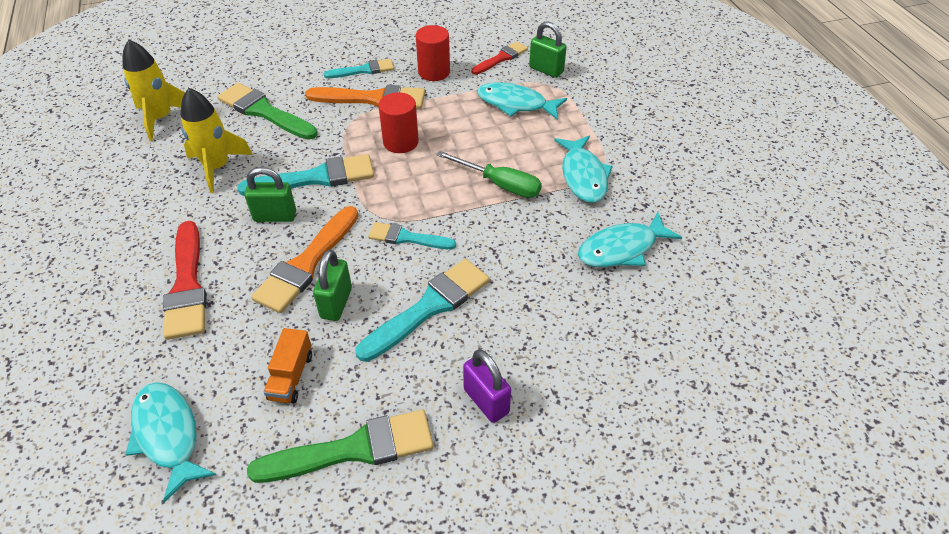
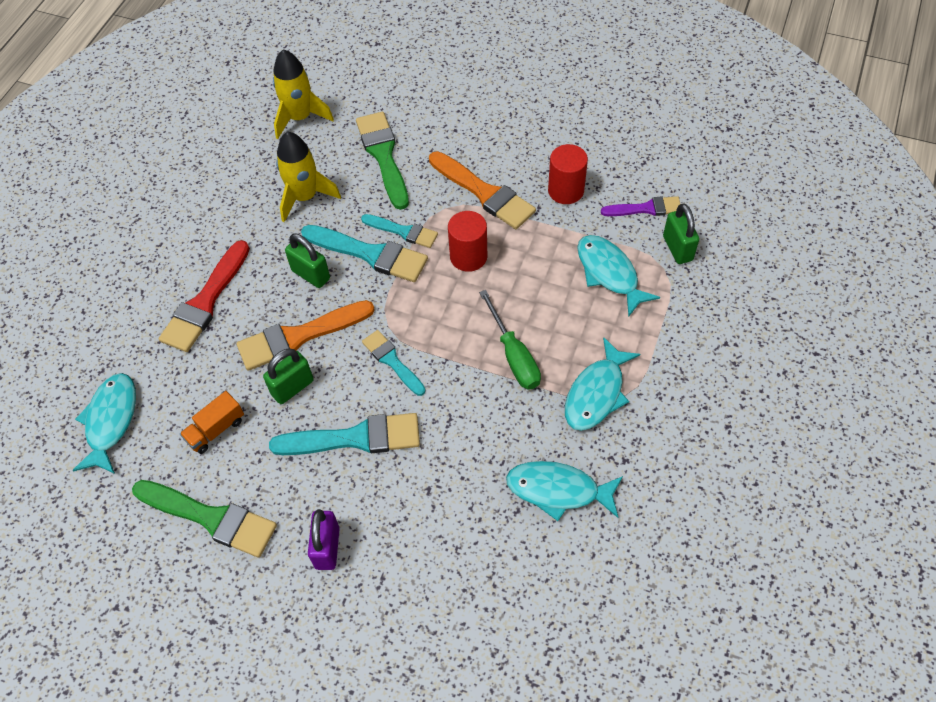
camera: 40 degrees right, 10 degrees up
turquoise brush [324,59,394,78] -> turquoise brush moved to [361,214,438,248]
red brush [471,41,528,75] -> purple brush [601,196,680,216]

